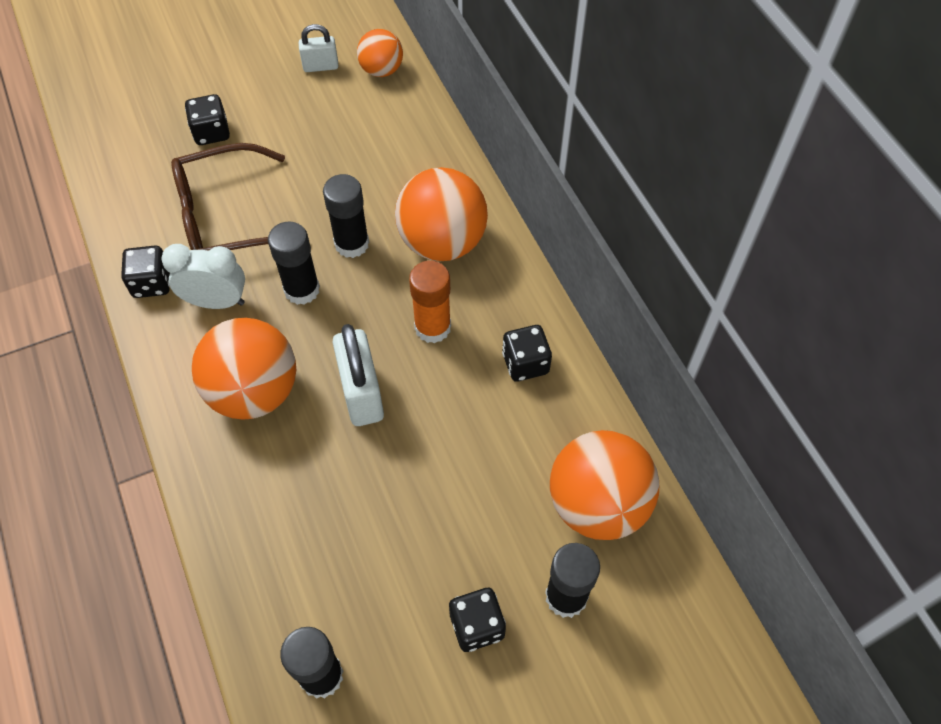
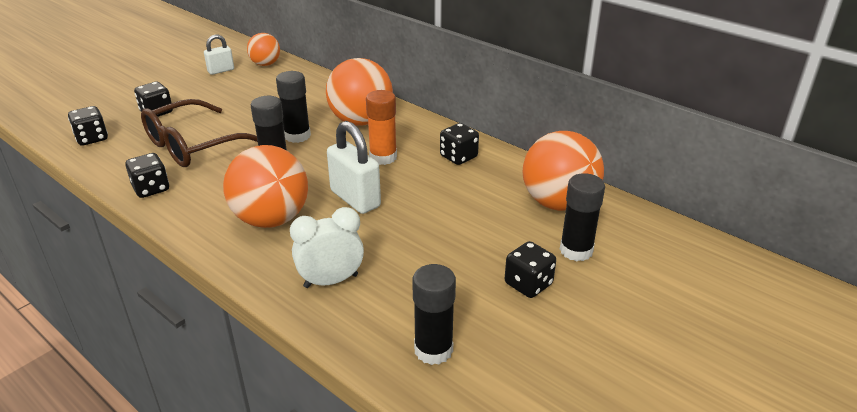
camera: 25 degrees left, 25 degrees down
white clock [161,244,245,309] -> white clock moved to [290,207,364,288]
none -> black dice [68,106,108,146]

